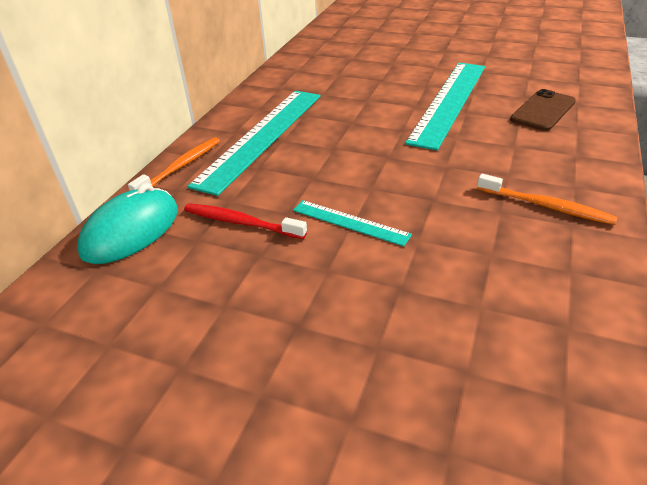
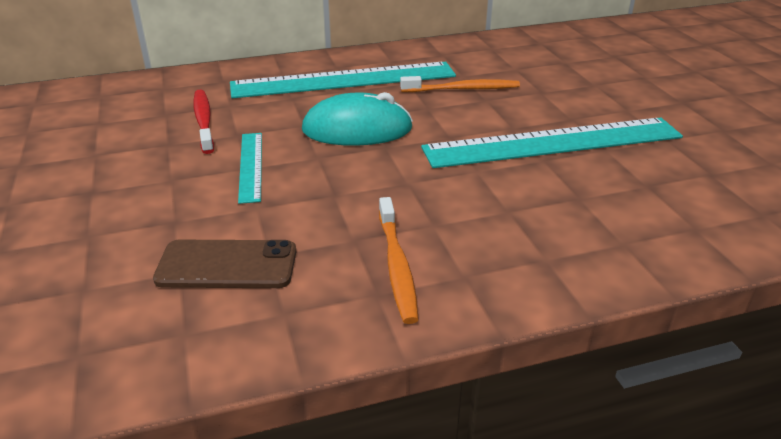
camera: 50 degrees right, 5 degrees down
turquoise mouse [77,183,178,264] -> turquoise mouse moved to [302,92,413,146]
orange toothbrush [128,137,220,191] -> orange toothbrush moved to [400,76,520,92]
brown phone [510,89,576,131] -> brown phone moved to [153,240,296,288]

